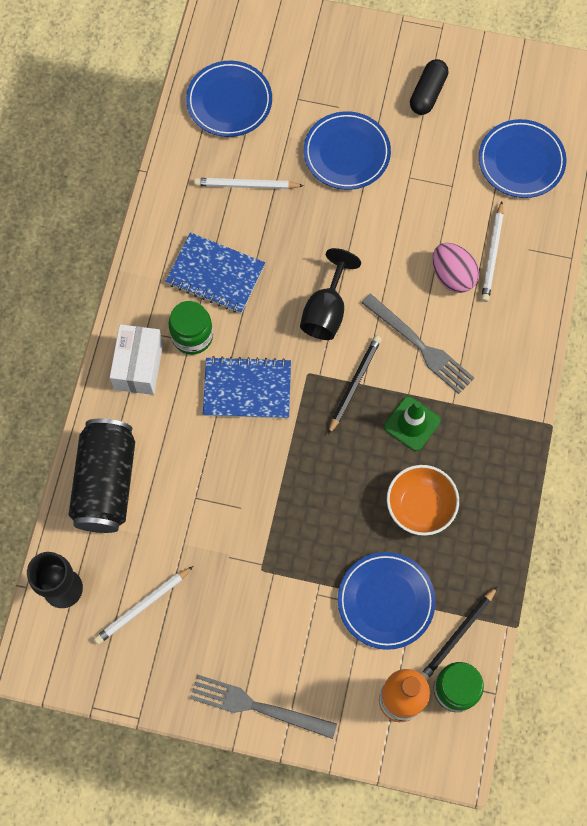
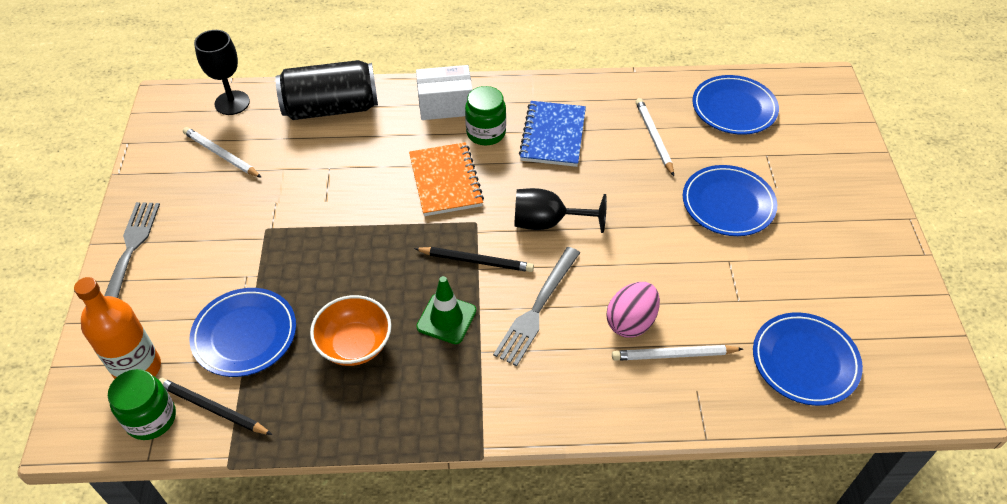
camera: 75 degrees right, 20 degrees down
blue notebook [203,356,291,419] -> orange notebook [409,142,484,216]
black capsule [410,59,448,115] -> none

